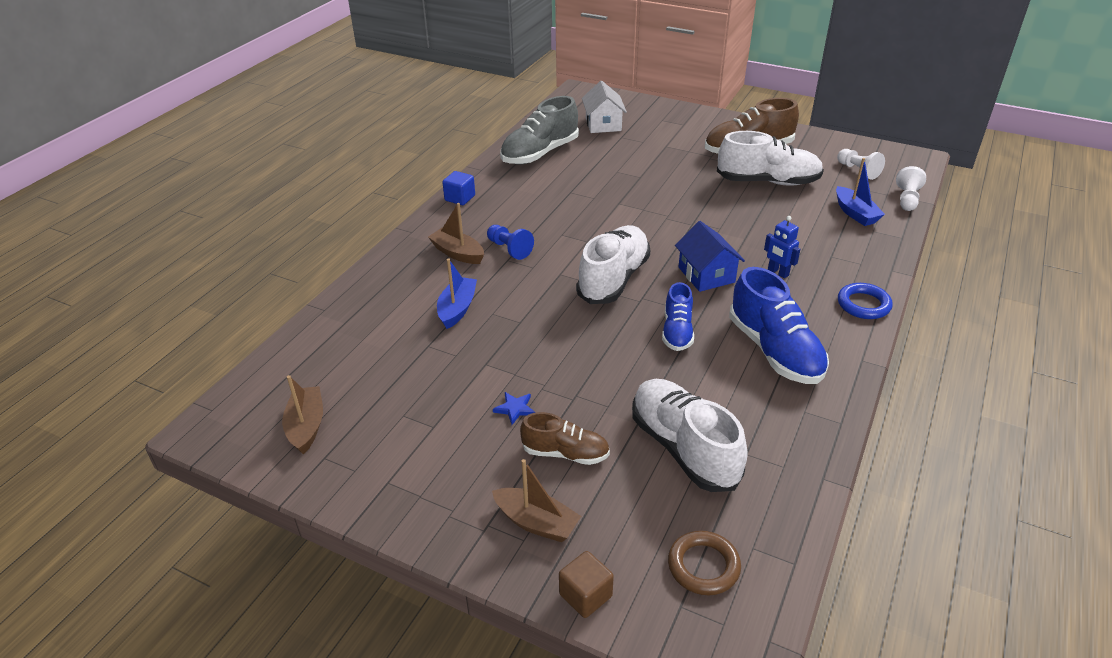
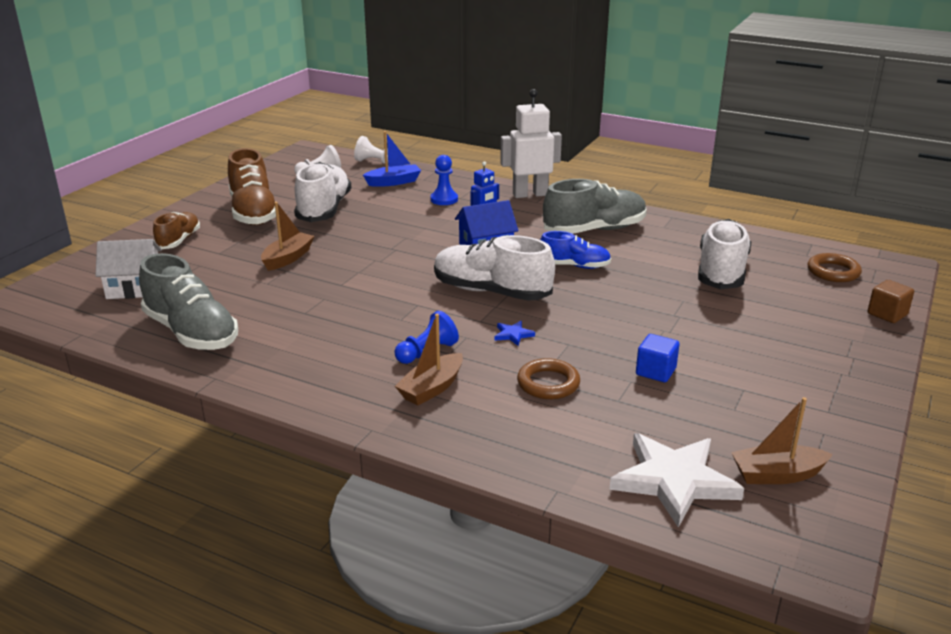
camera: 90 degrees left, 10 degrees down
blue boat [437,259,477,329] -> brown ring [517,358,580,399]
blue cube [442,171,475,205] -> blue cube moved to [636,334,679,382]
brown boat [492,459,581,542] -> brown boat moved to [261,202,314,271]
blue star [493,392,535,425] -> blue star moved to [495,321,535,346]
brown shoe [520,412,610,465] -> brown shoe moved to [153,212,200,249]
white shoe [632,379,748,492] -> white shoe turned 135 degrees clockwise [698,219,751,289]
blue shoe [729,267,829,384] -> grey shoe [543,179,647,234]
blue ring [838,283,893,319] -> white robot [500,89,562,198]
none -> blue pawn [430,155,458,205]
none -> white star [609,433,744,528]

